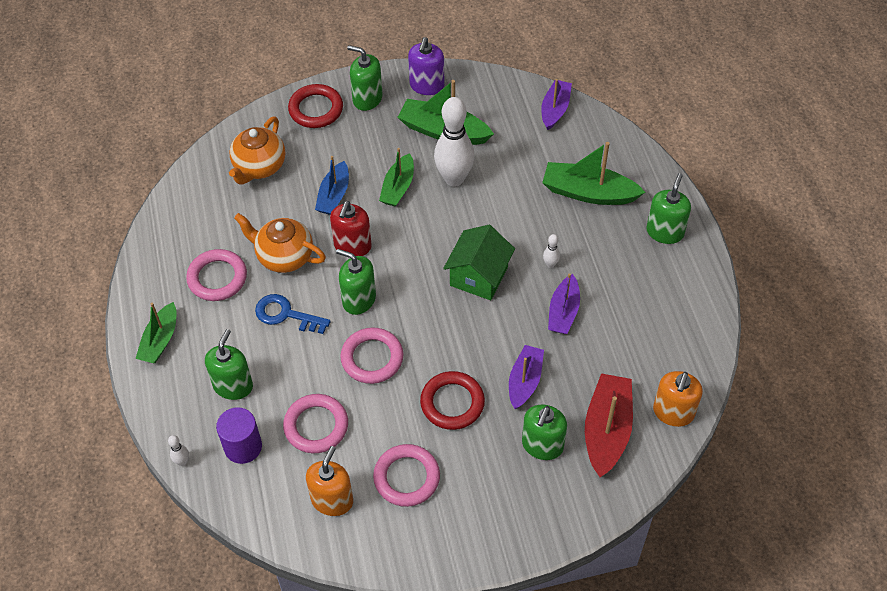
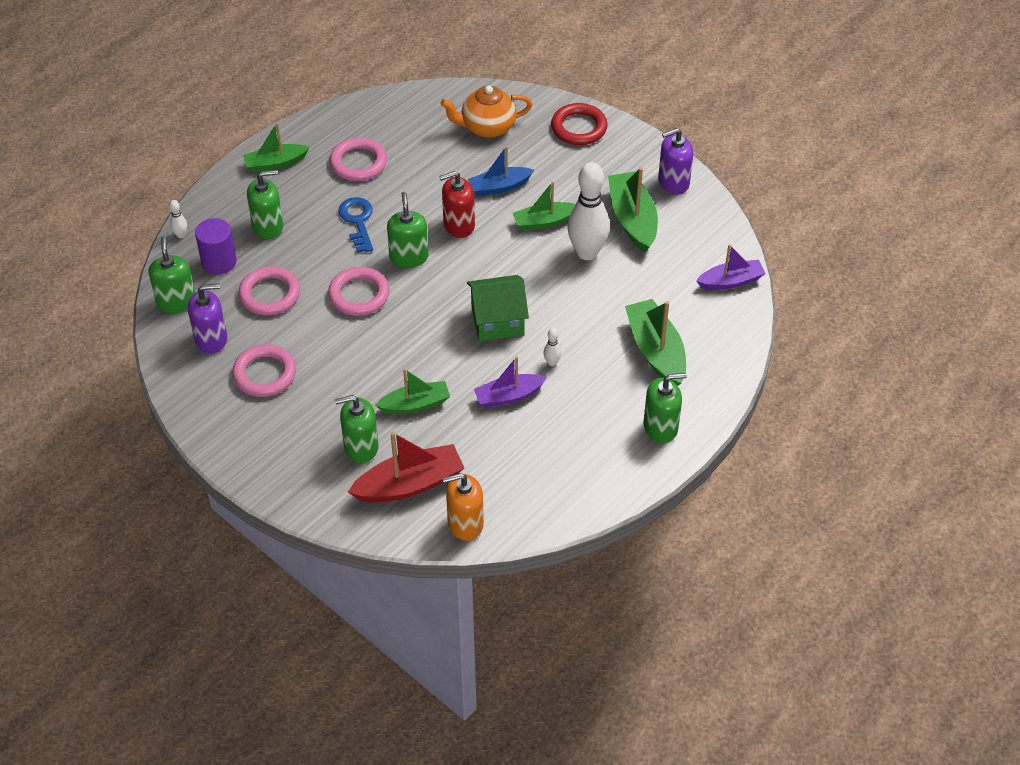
camera: 55 degrees right, 5 degrees down
orange teapot [234,213,326,273] -> none
orange soap dispenser [306,446,353,516] -> purple soap dispenser [188,284,227,354]
green soap dispenser [347,45,382,111] -> green soap dispenser moved to [148,236,195,313]
red ring [420,371,485,430] -> none
purple boat [509,345,544,409] -> green boat [375,369,450,414]

